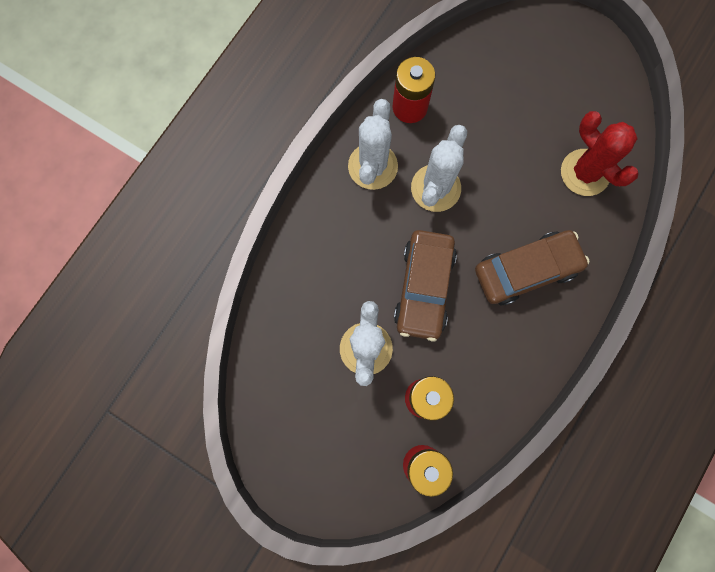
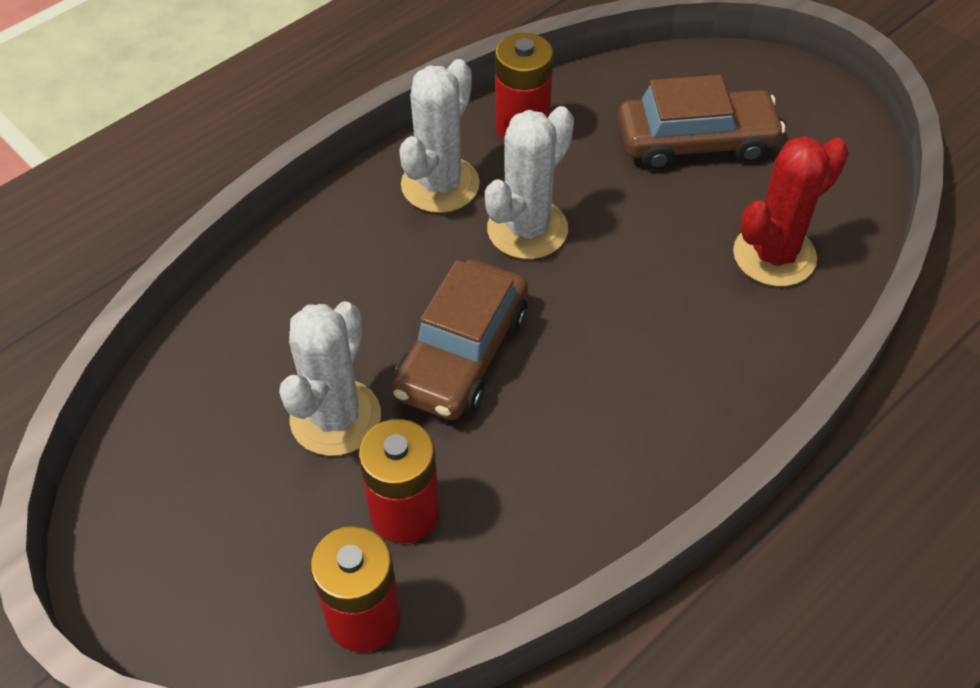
camera: 15 degrees right, 25 degrees down
brown car [475,230,590,305] -> brown car moved to [618,75,785,170]
red cactus [561,111,639,196] -> red cactus turned 75 degrees clockwise [733,136,849,286]

